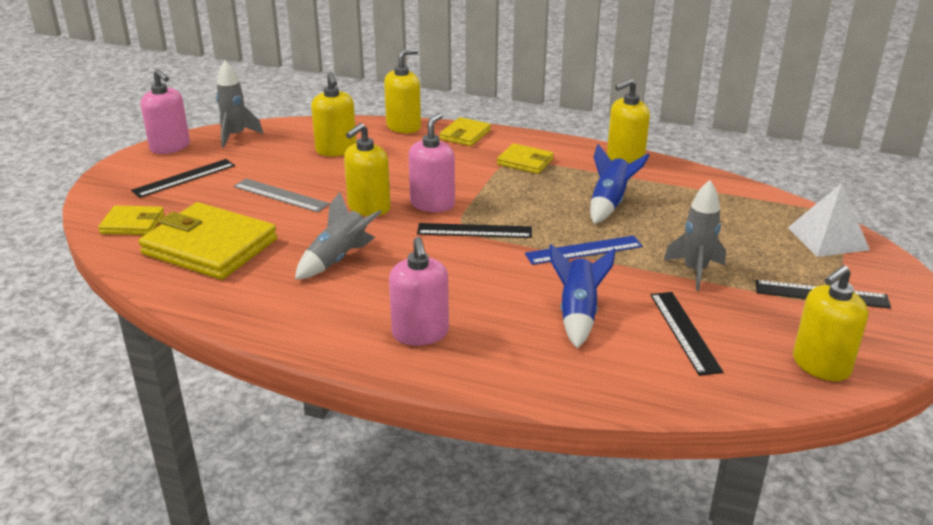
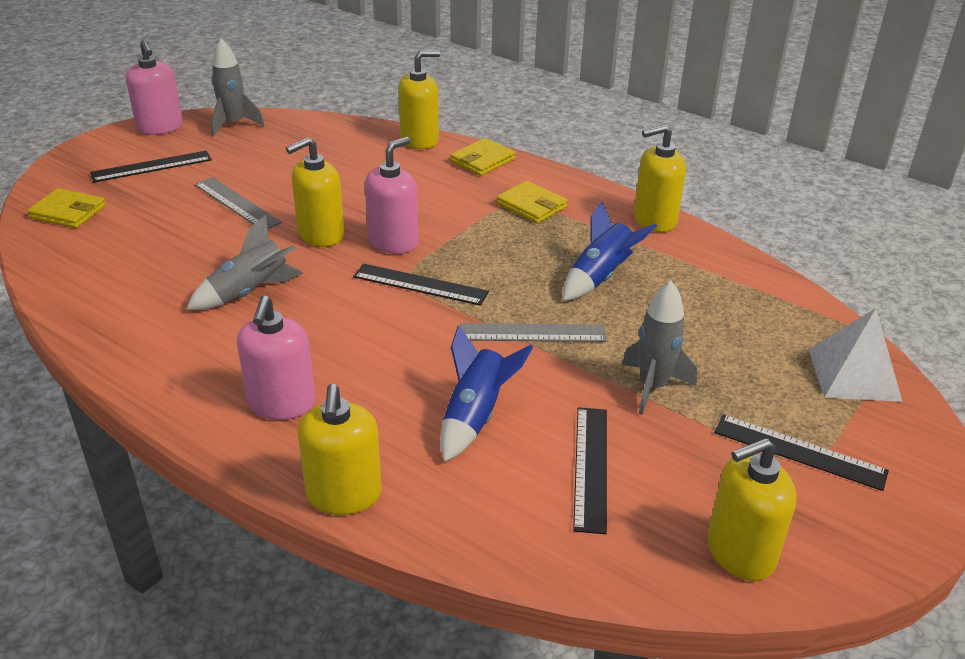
camera: 15 degrees right, 5 degrees up
yellow wallet [138,202,277,280] -> none
yellow soap dispenser [311,72,357,156] -> yellow soap dispenser moved to [298,384,382,515]
blue ruler [525,236,643,265] -> grey ruler [460,323,607,342]

